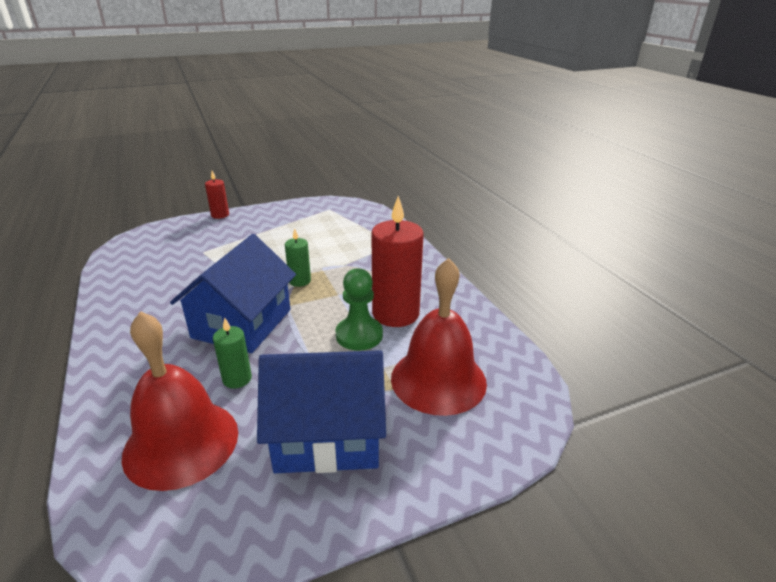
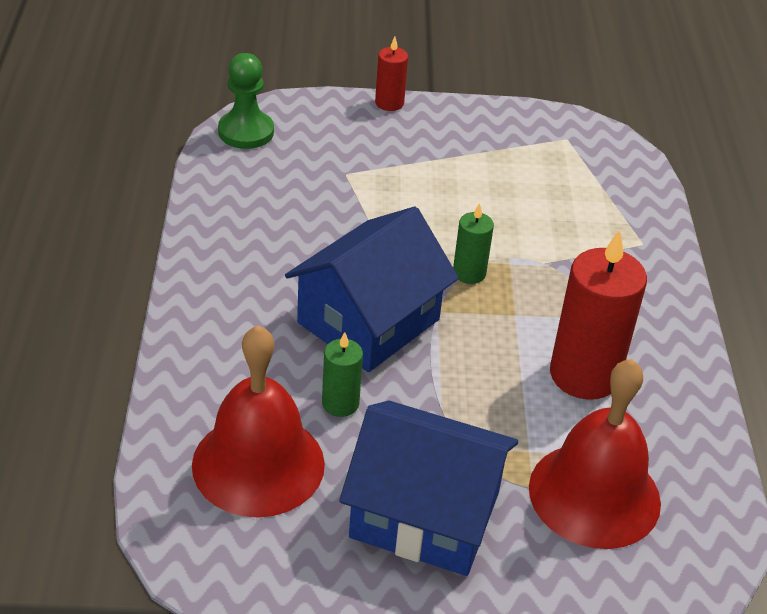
camera: 20 degrees right, 10 degrees up
green pawn [336,268,383,351] -> green pawn moved to [218,53,274,149]

